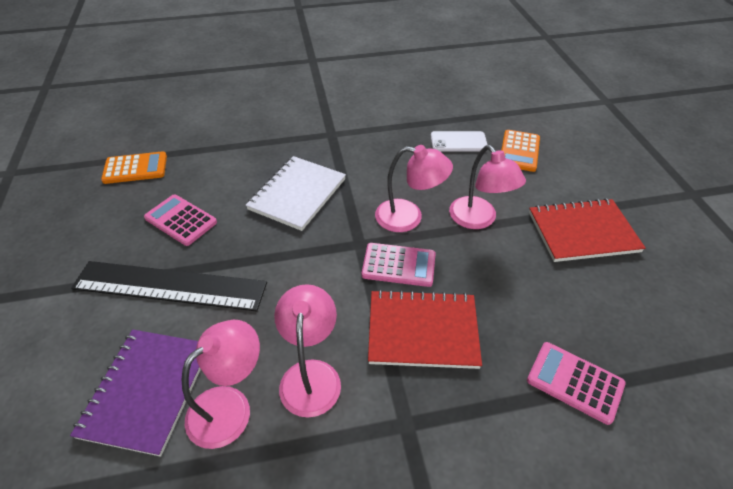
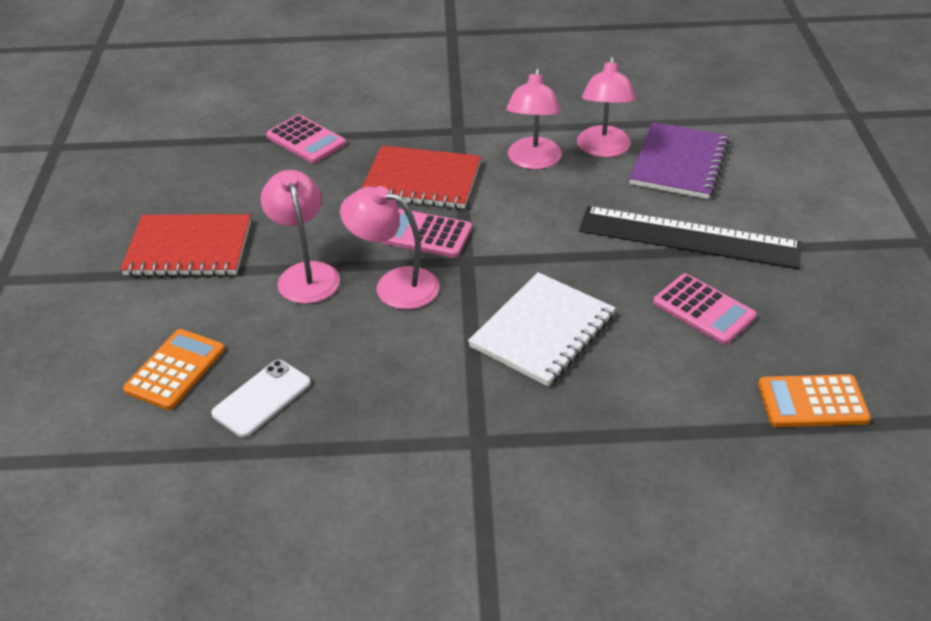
camera: 170 degrees left, 5 degrees down
pink lamp [182,320,260,449] -> pink lamp turned 45 degrees counterclockwise [577,56,636,158]
white phone [431,131,487,152] -> white phone turned 60 degrees counterclockwise [211,360,311,438]

